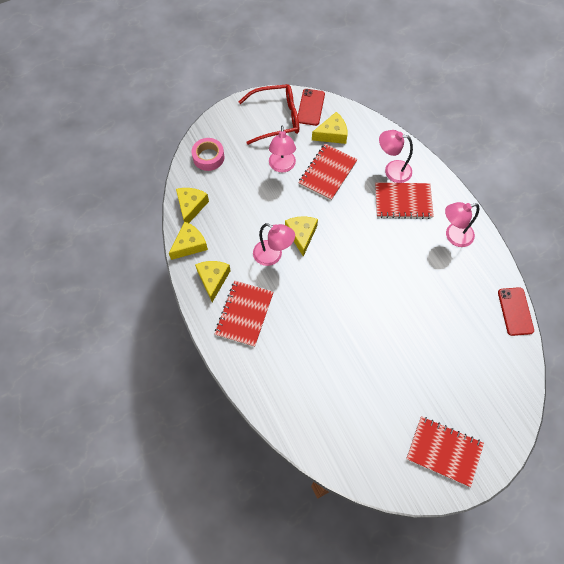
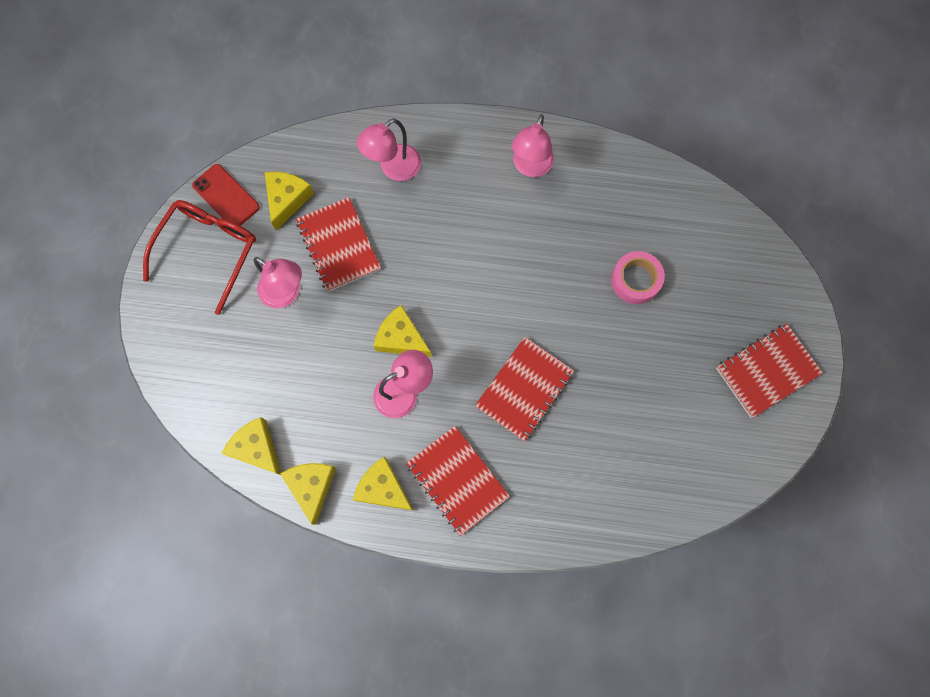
camera: 55 degrees left, 10 degrees up
pink tape [191,138,224,171] -> pink tape moved to [611,251,665,304]
red notebook [375,183,434,219] -> red notebook moved to [475,337,574,441]
red phone [498,287,534,336] -> none

